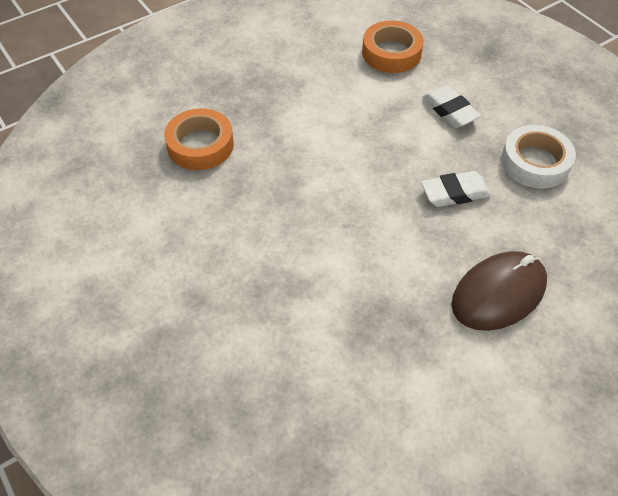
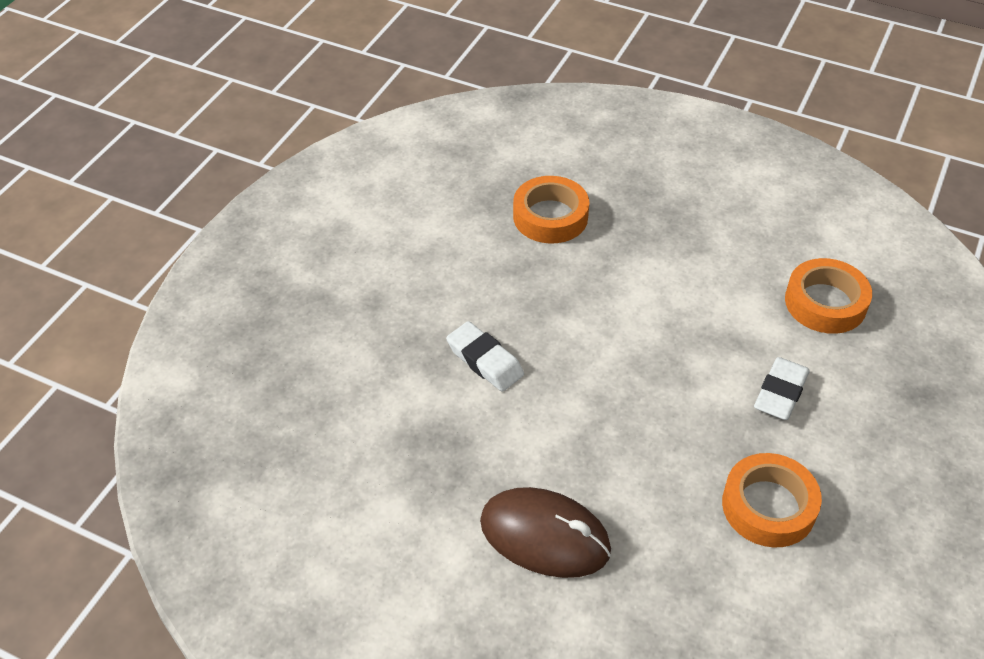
camera: 60 degrees right, 5 degrees down
white eraser [421,171,491,207] -> white eraser moved to [446,321,524,392]
white tape [501,125,576,189] -> orange tape [722,453,822,547]

